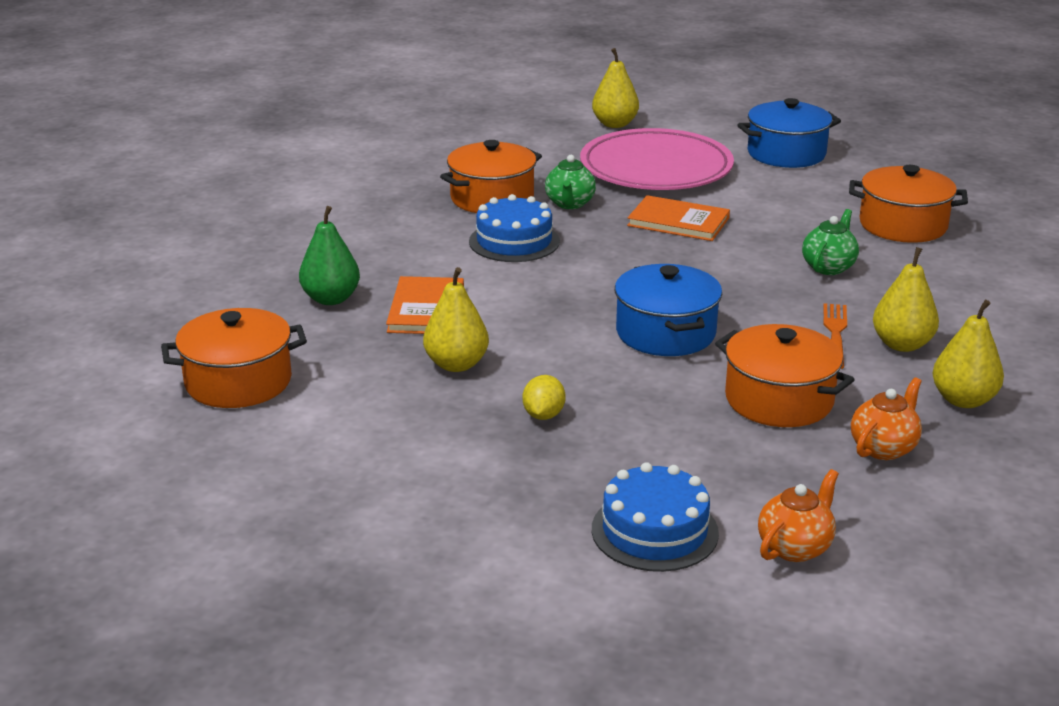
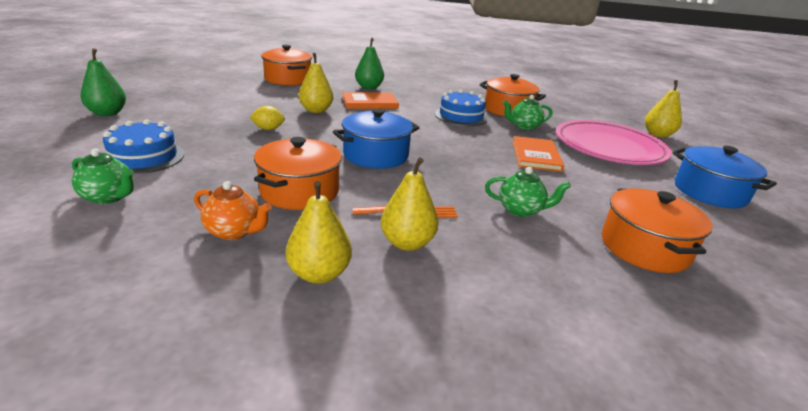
camera: 70 degrees right, 0 degrees up
orange teapot [758,469,839,562] -> green teapot [72,149,134,204]
none -> green pear [80,48,126,116]

